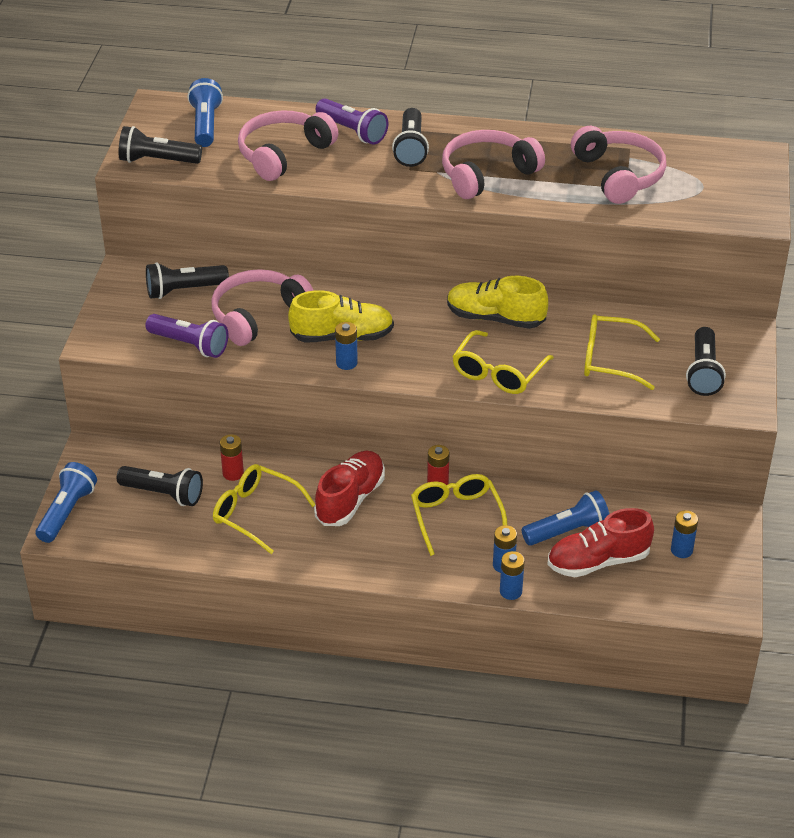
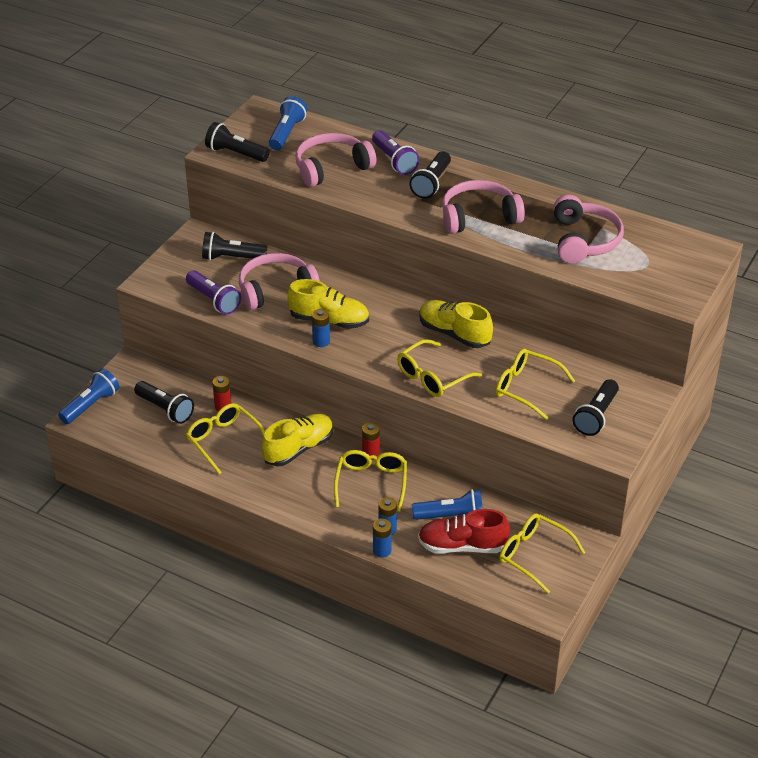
camera: 20 degrees right, 0 degrees up
red shoe [314,451,385,526] -> yellow shoe [262,413,333,466]
blue battery [671,510,698,558] -> yellow glasses [499,513,585,594]

